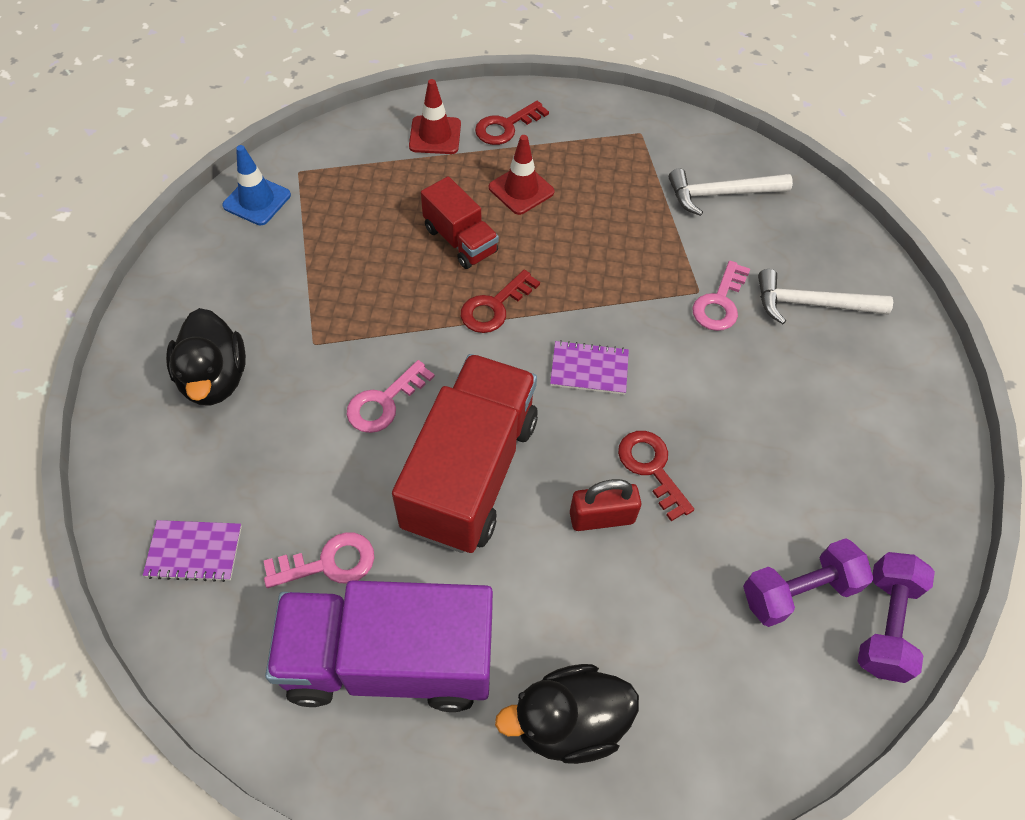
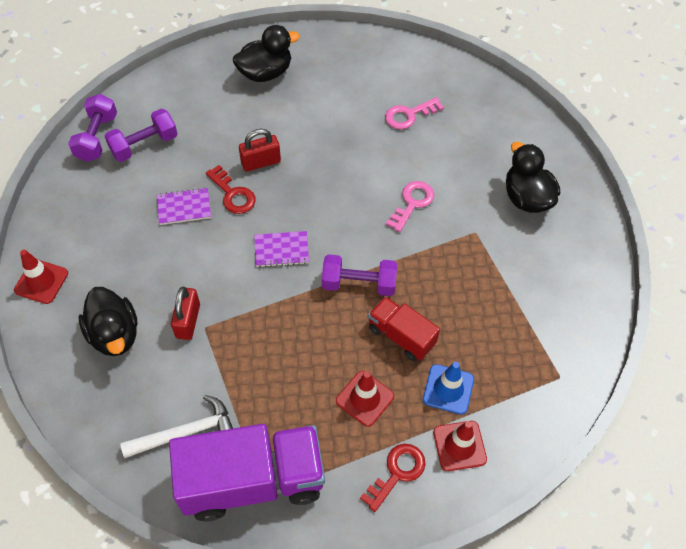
camera: 170 degrees right, 0 degrees up
purple notebook [143,520,242,582] -> purple notebook moved to [157,187,211,225]
blue traffic cone [222,145,291,225] -> blue traffic cone moved to [423,362,474,414]
purple truck [265,580,493,712] -> purple truck moved to [169,424,325,522]
red truck [392,354,538,553] -> none
red key [461,270,540,333] -> purple dumbbell [322,254,397,296]
pink key [692,261,750,331] -> red padlock [171,287,200,340]
white hammer [758,269,893,324] -> black duck [79,287,138,356]
none -> red traffic cone [14,250,68,304]

